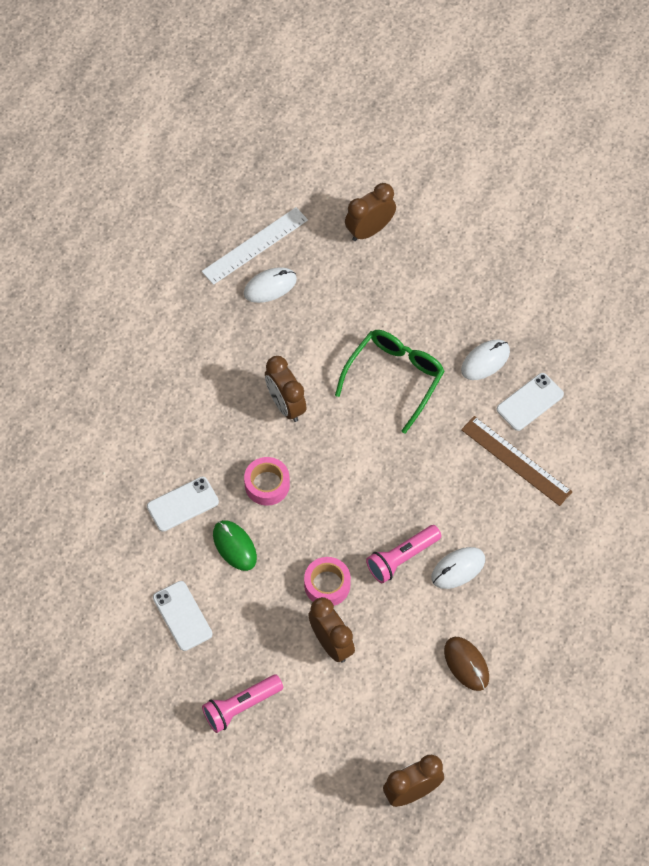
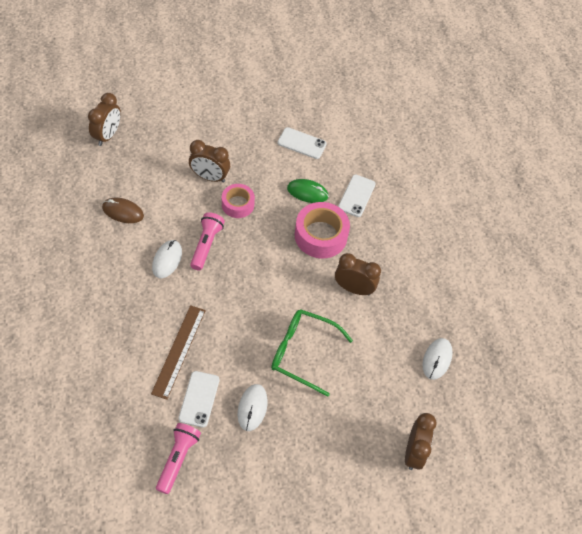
camera: 135 degrees right, 5 degrees down
white ruler [202,207,308,285] -> none
pink flashlight [202,675,283,733] -> pink flashlight moved to [156,423,201,494]
pink tape [244,457,290,506] -> pink tape [295,202,350,258], size x1.60
green glasses [335,330,445,434] -> green glasses turned 120 degrees clockwise [271,309,353,397]
brown ruler [461,416,573,506] -> brown ruler turned 75 degrees counterclockwise [151,305,206,400]

